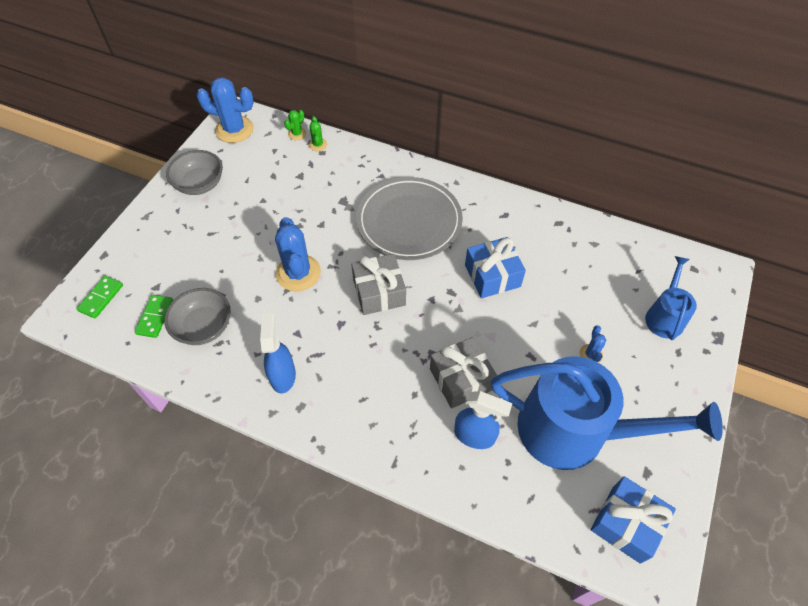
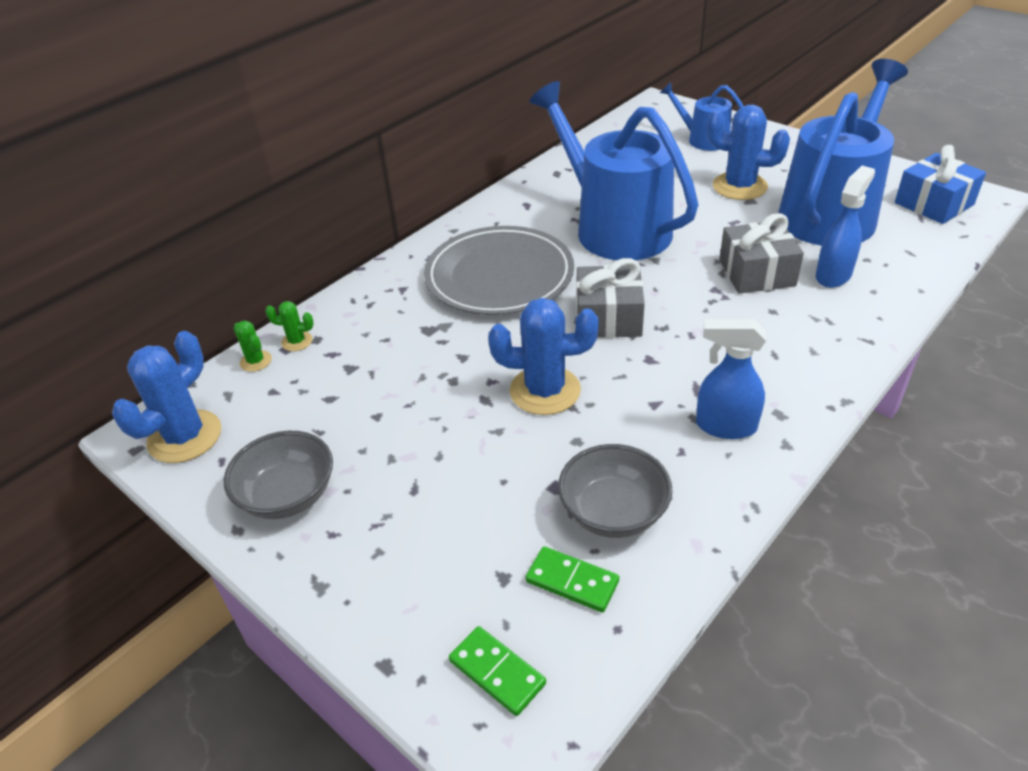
camera: 70 degrees left, 15 degrees down
blue gift [465,237,526,298] -> blue watering can [530,81,699,260]
blue cactus [579,325,606,363] -> blue cactus [707,105,790,200], size x2.09

